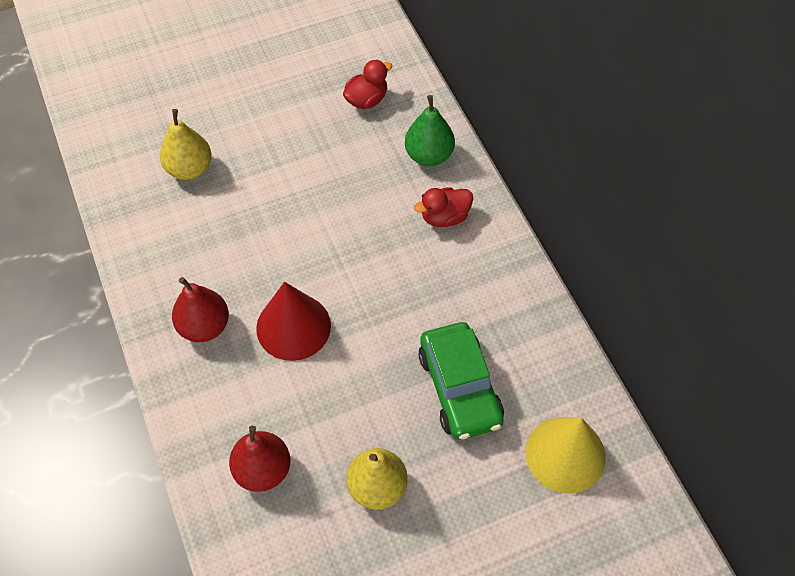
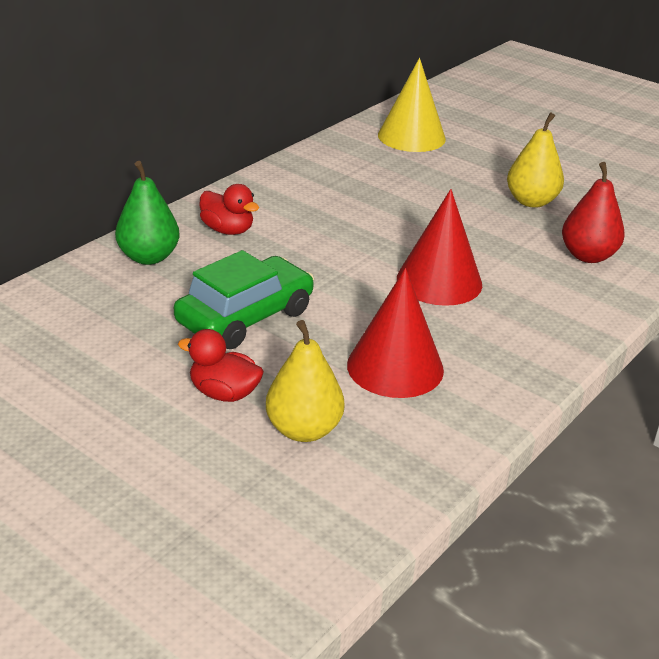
camera: 120 degrees left, 25 degrees down
red pear [172,277,229,342] -> none
red duck [343,60,392,109] -> red duck moved to [178,329,264,402]
green car [418,322,504,440] -> green car moved to [174,250,314,349]
none -> red cone [347,268,444,398]

